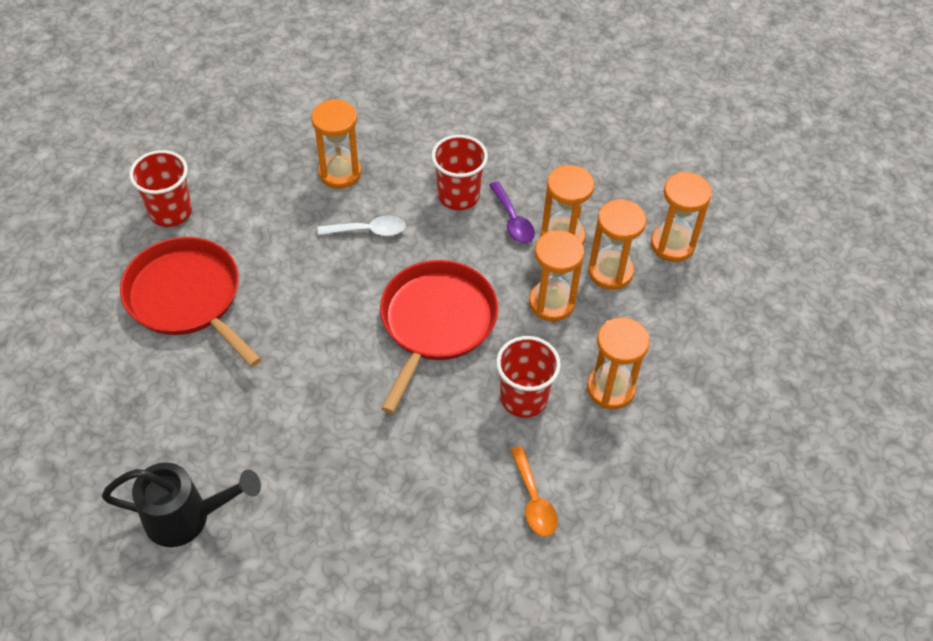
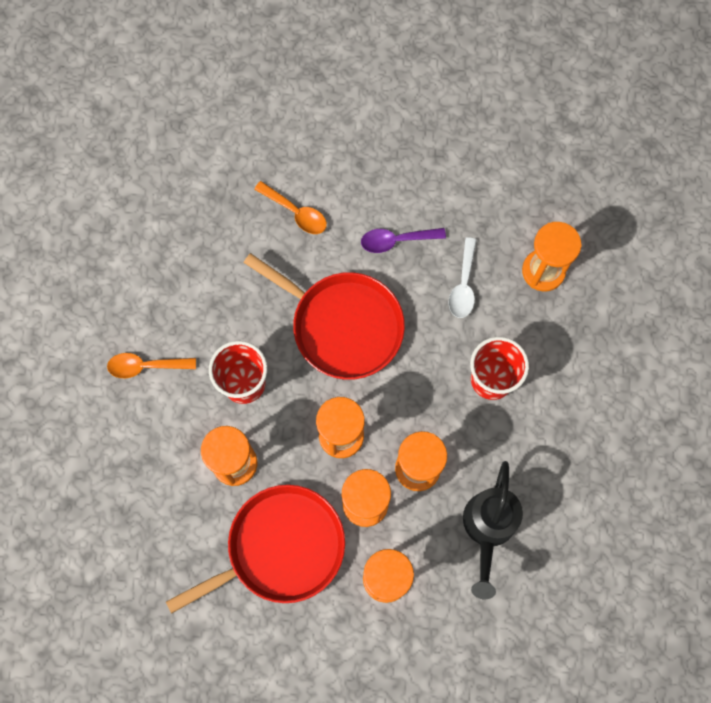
camera: 105 degrees right, 20 degrees up
black watering can [102,462,261,547] -> black watering can moved to [463,461,523,599]
red pan [120,237,261,367] -> red pan moved to [166,485,345,614]
red cup [129,150,192,227] -> none
purple spoon [489,181,535,243] -> purple spoon moved to [361,228,446,253]
none -> orange spoon [254,181,327,234]

